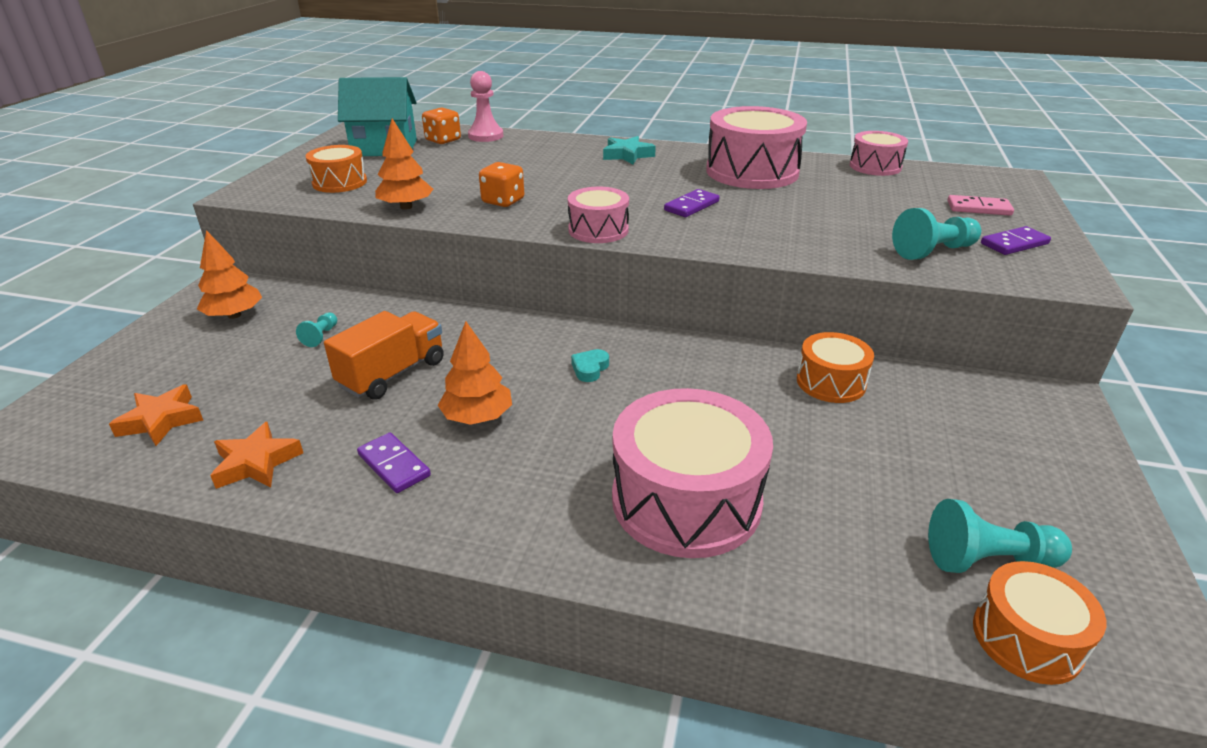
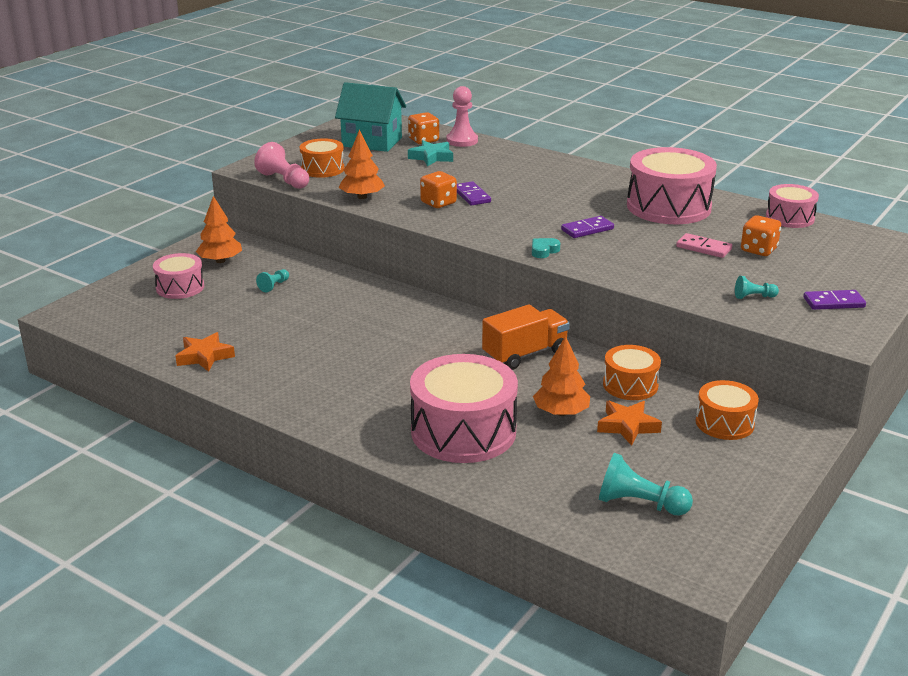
camera: 20 degrees right, 5 degrees down
orange star [109,384,203,446] -> orange star moved to [597,401,662,446]
orange truck [324,311,444,400] -> orange truck moved to [482,305,570,370]
purple domino [357,432,431,493] -> purple domino moved to [457,181,491,206]
orange tree [438,321,512,425] -> orange tree moved to [533,336,590,416]
pink drum [568,187,629,243] -> pink drum moved to [153,253,204,299]
turquoise heart [571,349,609,382] -> turquoise heart moved to [532,238,561,258]
turquoise star [603,136,656,165] -> turquoise star moved to [408,140,453,166]
turquoise pawn [892,208,981,260] -> turquoise pawn [735,276,779,299], size x0.55
pink domino [947,195,1014,216] -> pink domino moved to [676,233,732,258]
orange drum [973,561,1106,685] -> orange drum moved to [696,380,759,440]
none -> pink pawn [254,142,309,189]
none -> orange dice [741,215,781,256]

